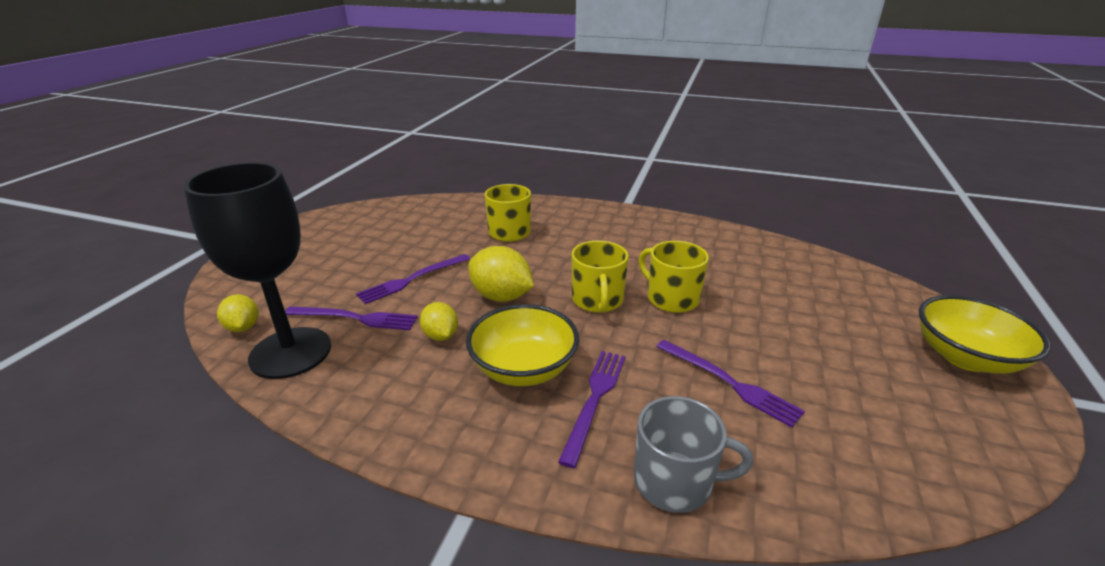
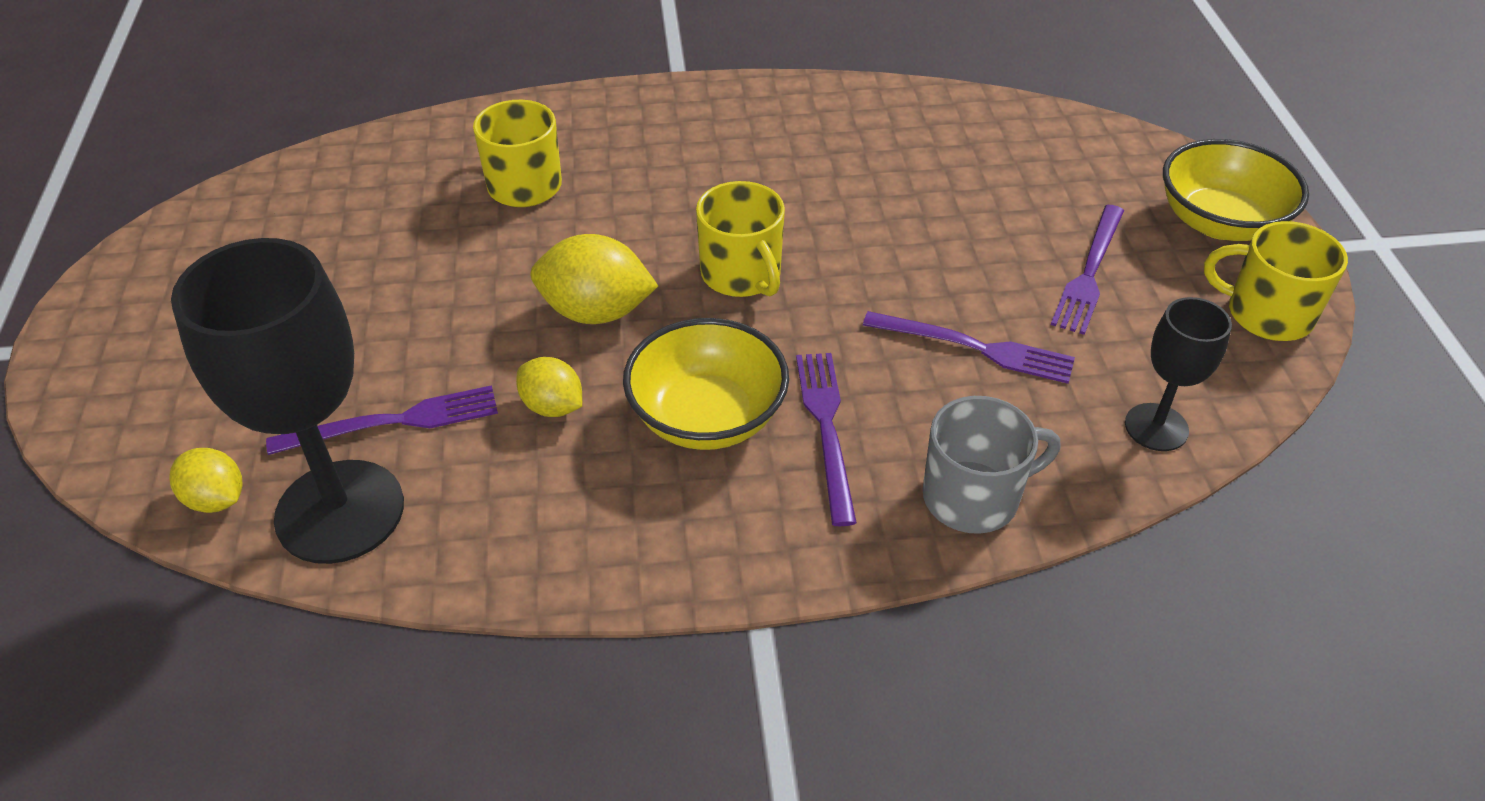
camera: 25 degrees left, 15 degrees up
purple fork [356,254,470,304] -> purple fork moved to [1051,205,1124,335]
yellow mug [638,241,709,313] -> yellow mug moved to [1204,221,1348,341]
none -> black goblet [1125,297,1232,451]

